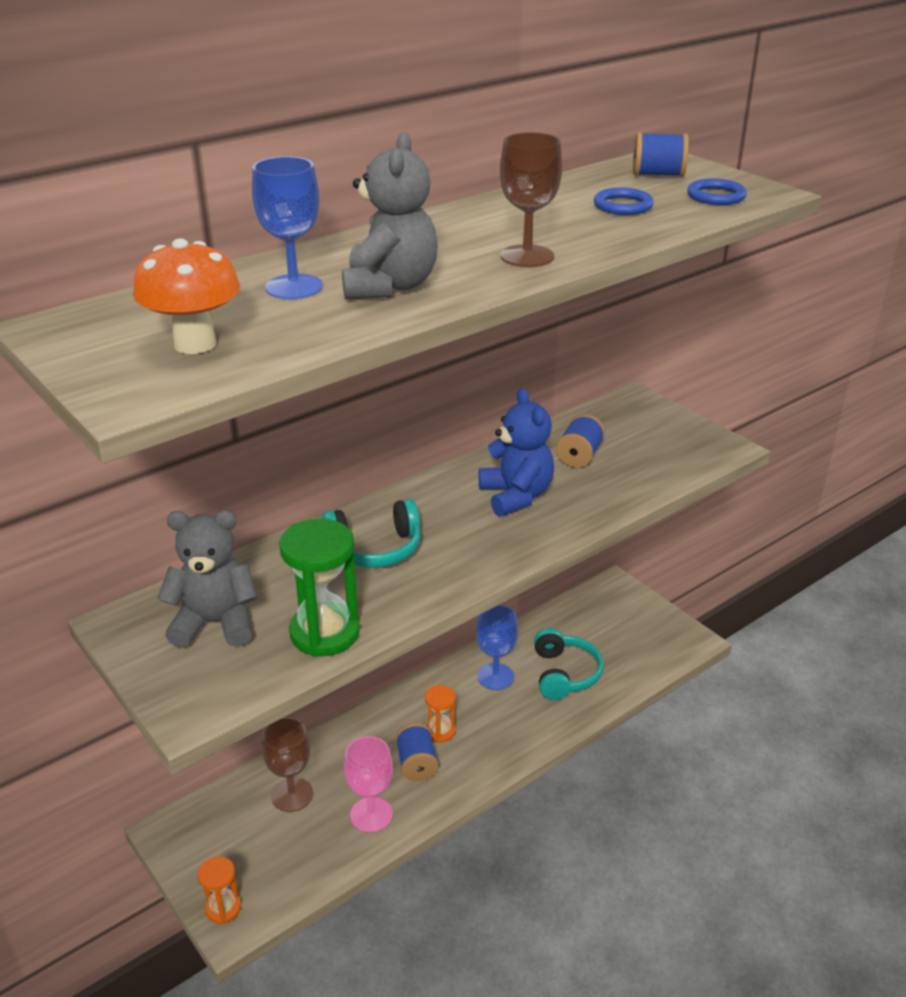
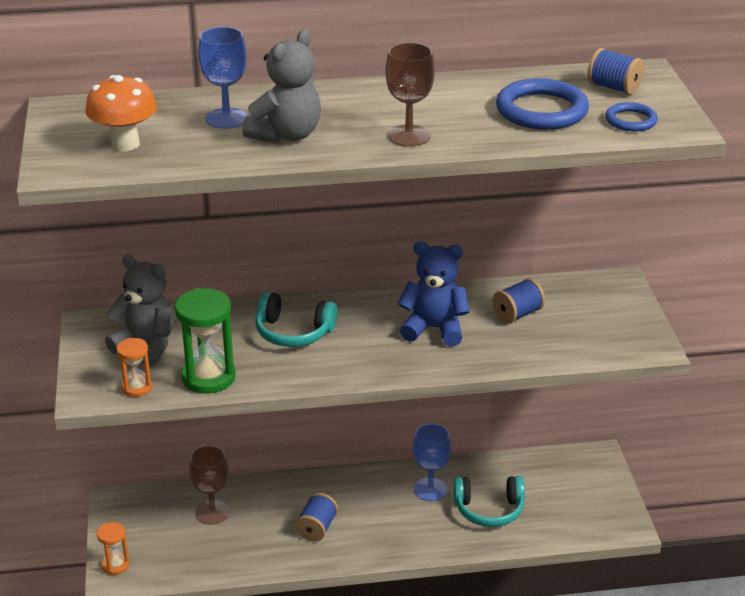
camera: 30 degrees right, 0 degrees up
pink goblet [344,736,393,832] -> none
orange hourglass [425,685,456,743] -> orange hourglass moved to [116,338,152,397]
blue teddy bear [479,388,554,517] -> blue teddy bear turned 90 degrees counterclockwise [398,241,470,346]
turquoise headphones [534,628,604,700] -> turquoise headphones turned 60 degrees clockwise [453,476,525,527]
blue ring [594,188,654,215] -> blue ring [496,78,589,130], size x1.80

